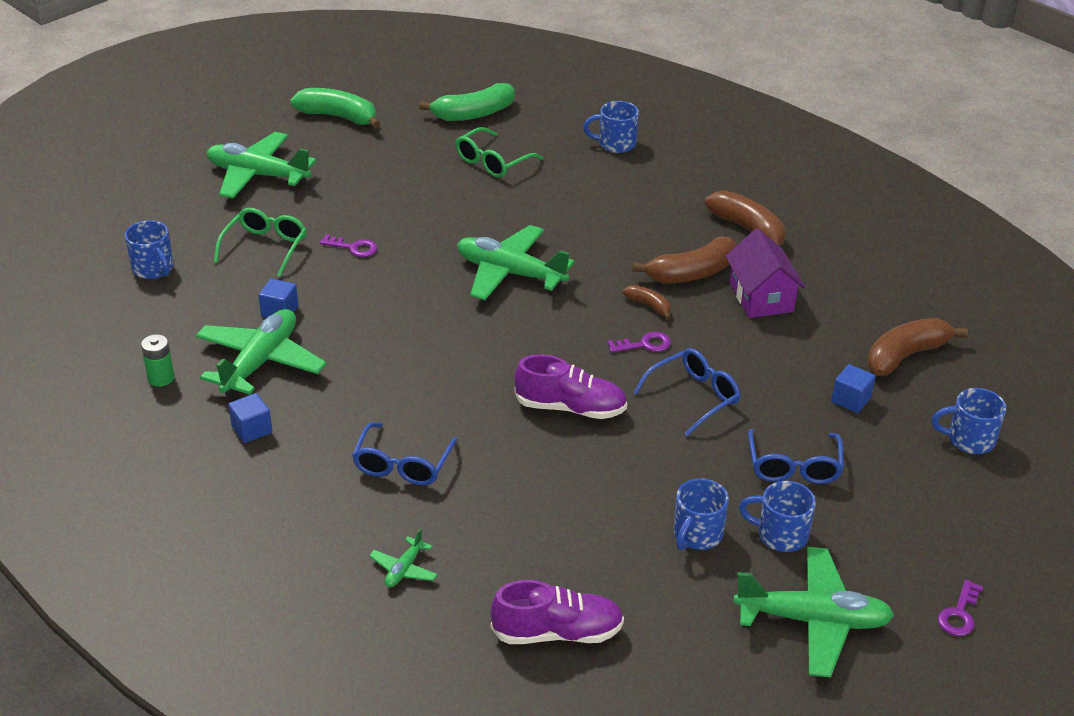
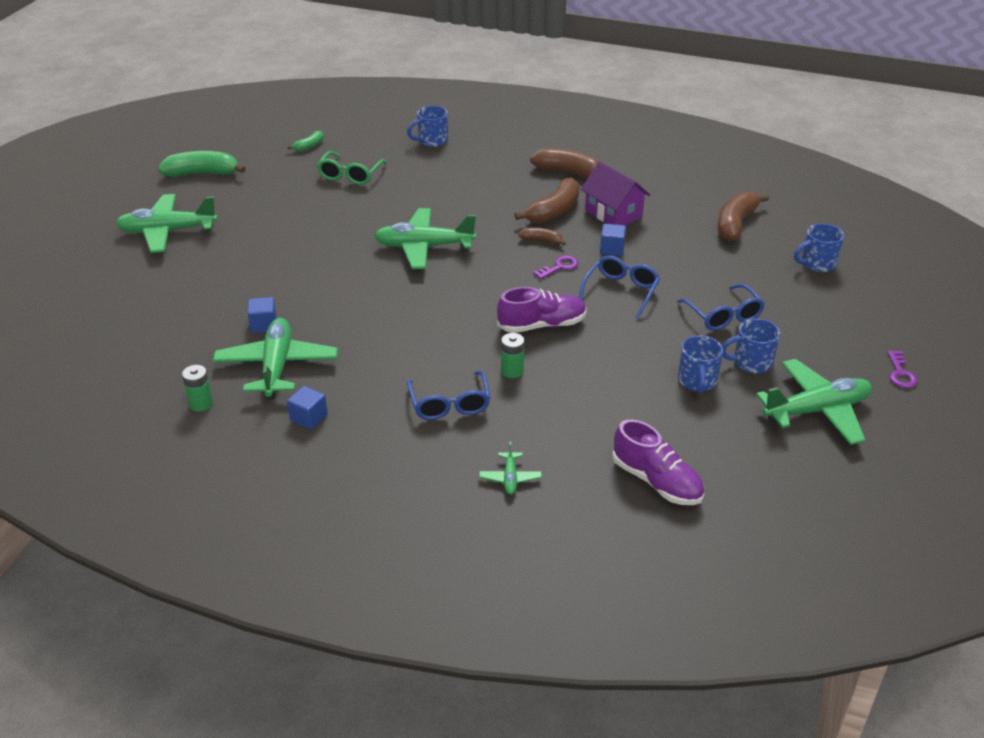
camera: 25 degrees left, 0 degrees up
blue mug [125,220,174,279] -> none
green glasses [214,208,307,277] -> none
purple key [320,234,378,257] -> none
green banana [419,83,515,121] -> green banana [287,130,324,151], size x0.53
purple shoe [491,580,624,644] -> purple shoe turned 75 degrees clockwise [612,419,705,505]
blue cube [831,364,876,413] -> blue cube moved to [600,224,626,256]
none -> green battery [501,333,525,378]

